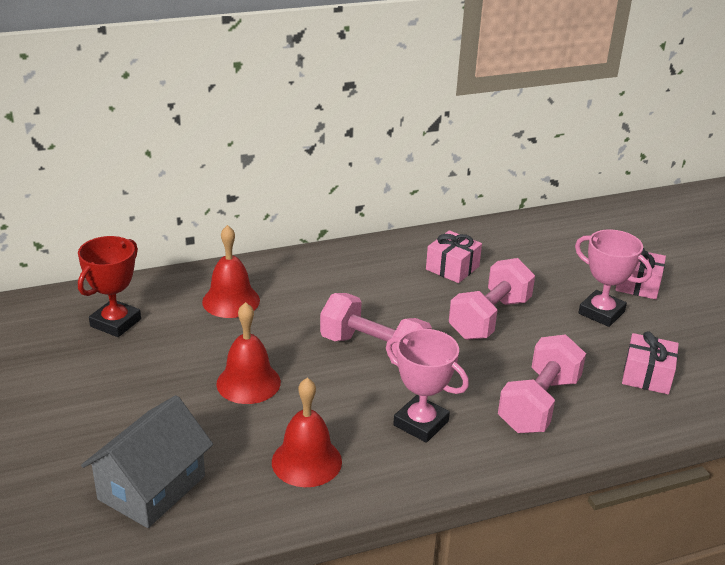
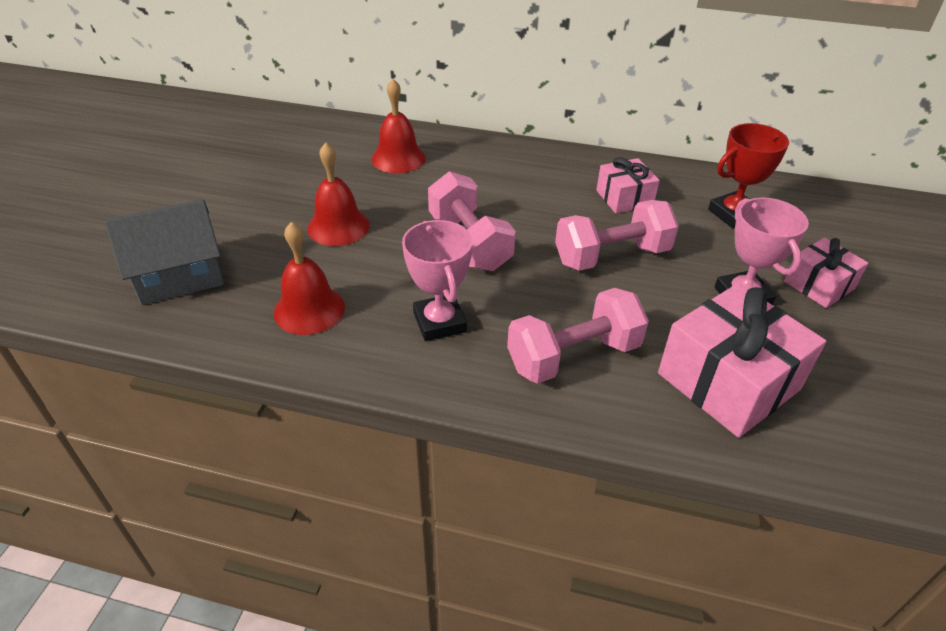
camera: 35 degrees right, 10 degrees up
red trophy [78,236,141,337] -> red trophy moved to [708,123,789,228]
pink gift [622,332,679,394] -> pink gift [658,283,826,438], size x1.78

